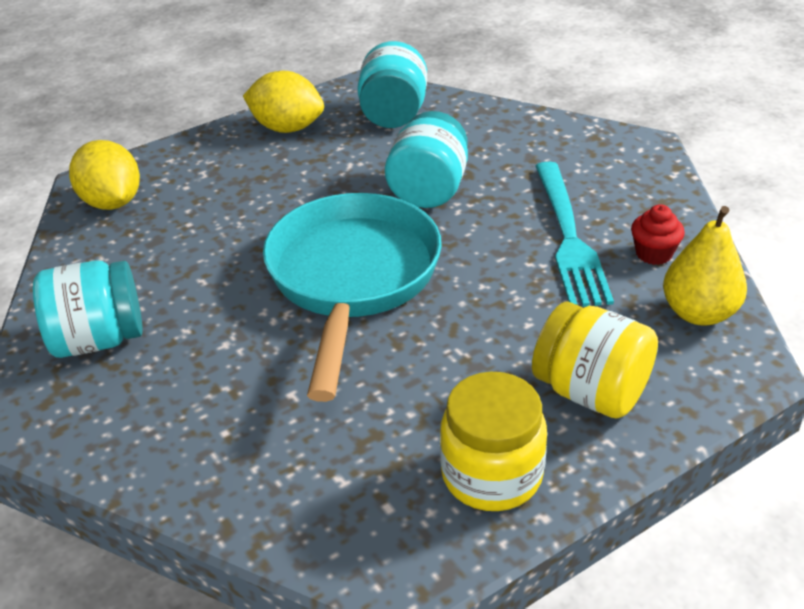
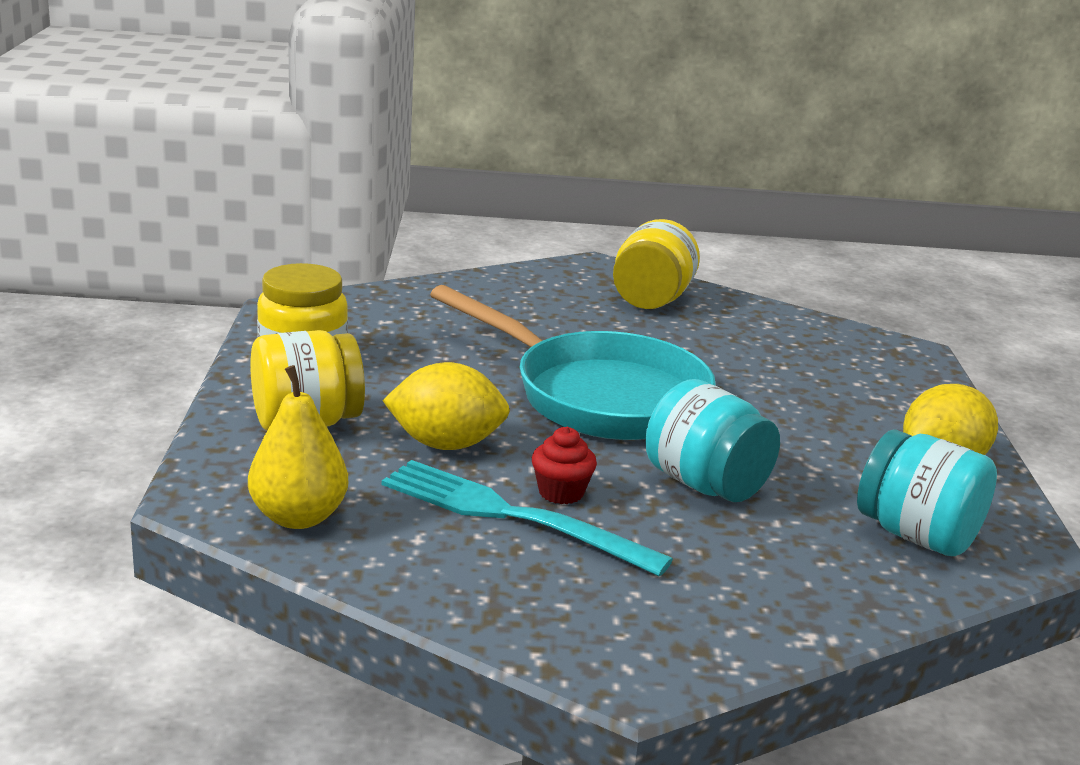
camera: 120 degrees right, 15 degrees down
turquoise jar [33,260,143,358] -> yellow jar [613,219,700,309]
yellow lemon [69,140,140,210] -> yellow lemon moved to [382,362,510,450]
red cupcake [631,204,685,265] -> red cupcake moved to [532,427,597,504]

